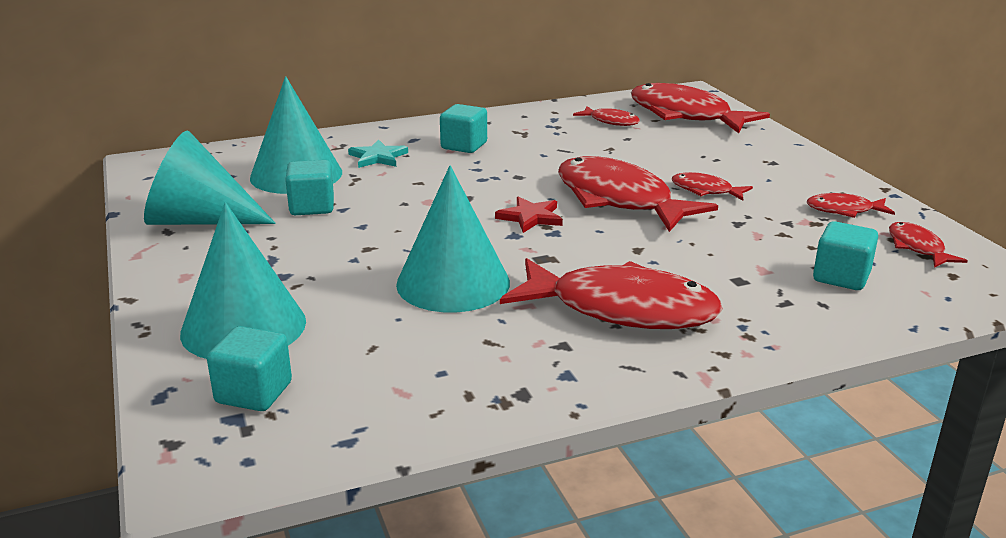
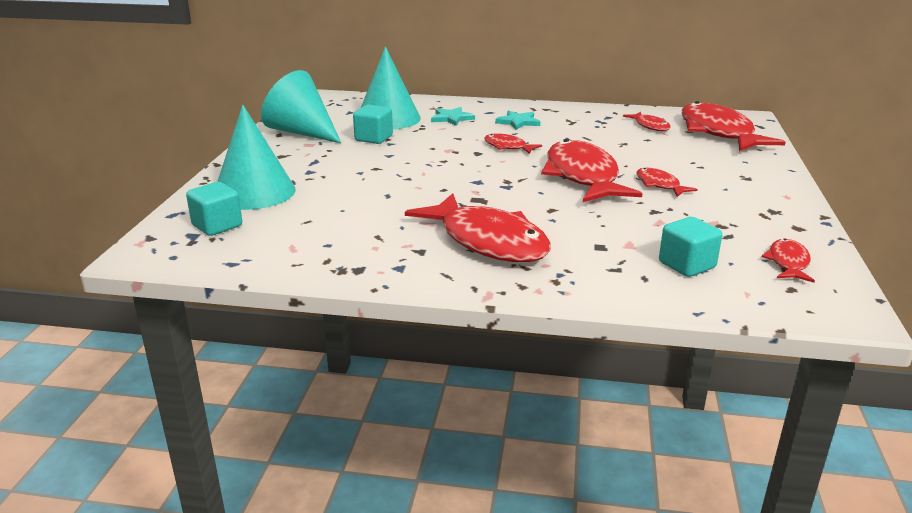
camera: 30 degrees right, 0 degrees up
turquoise cone [396,166,510,312] -> none
turquoise cube [440,104,487,153] -> turquoise star [495,110,540,130]
red star [495,197,563,233] -> none
red fish [807,193,895,218] -> red fish moved to [484,133,542,154]

